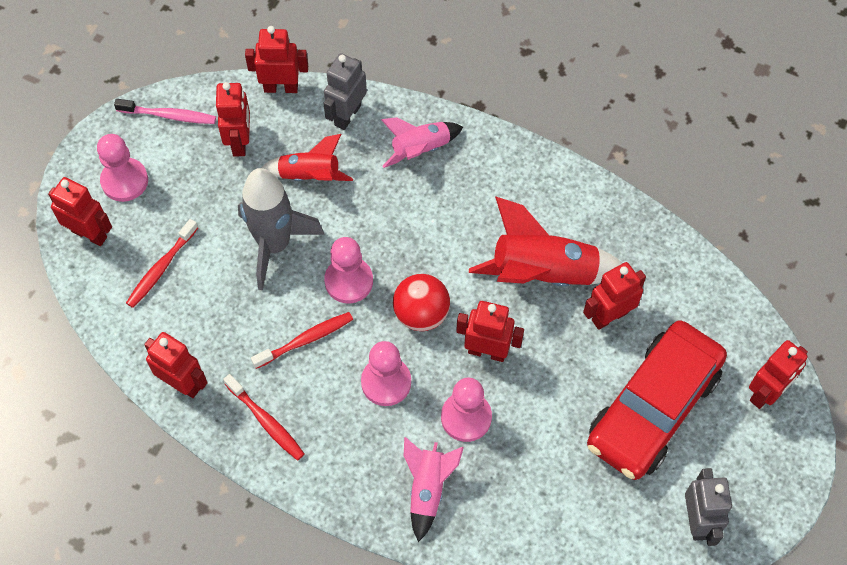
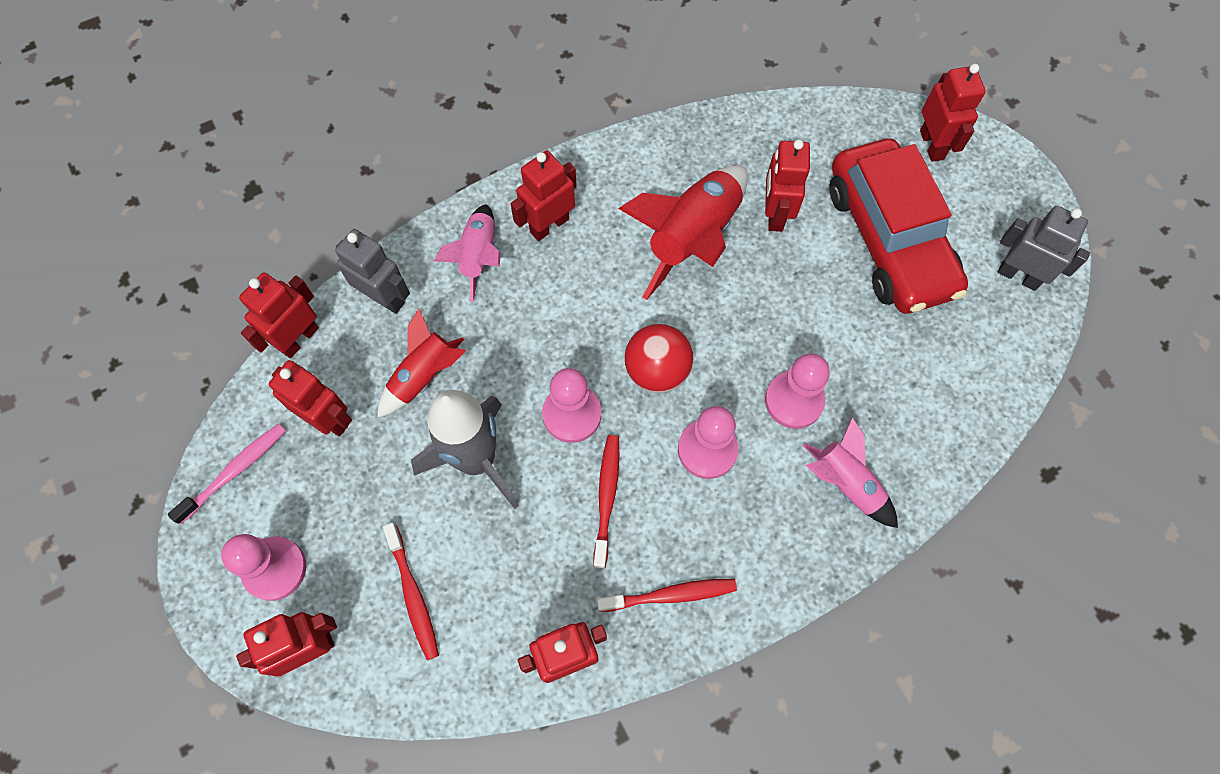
camera: 55 degrees left, 5 degrees up
grey robot [323,53,367,130] -> grey robot turned 150 degrees clockwise [335,229,410,314]
red robot [456,301,524,362] -> red robot moved to [510,151,577,241]

